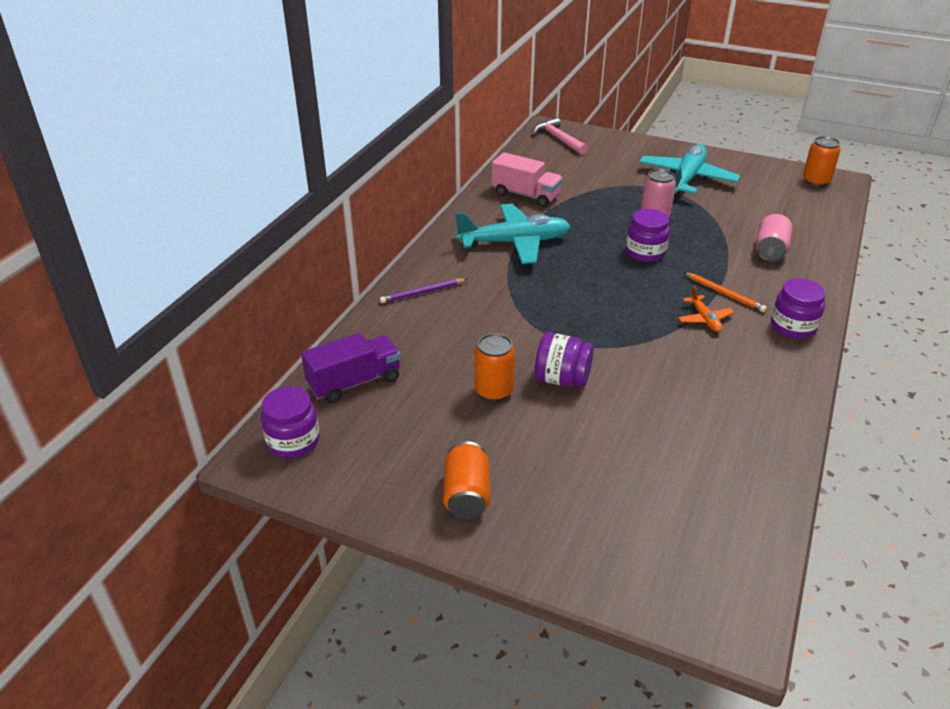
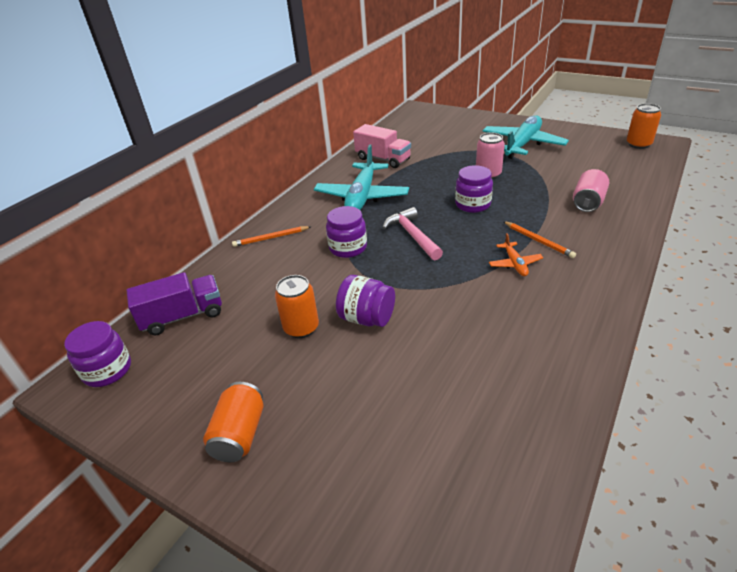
camera: 10 degrees right, 0 degrees up
purple pencil [380,278,467,303] -> orange pencil [232,226,311,247]
turquoise plane [455,204,571,264] -> turquoise plane turned 105 degrees clockwise [314,144,409,210]
pink hammer [532,117,588,155] -> pink hammer moved to [382,207,443,260]
purple jar [771,278,826,339] -> purple jar moved to [326,206,367,258]

